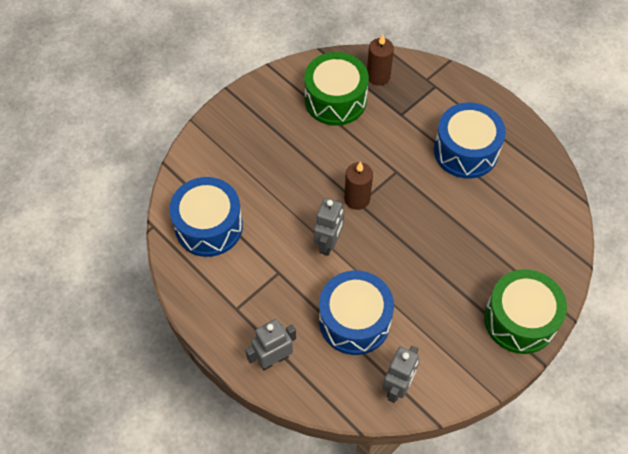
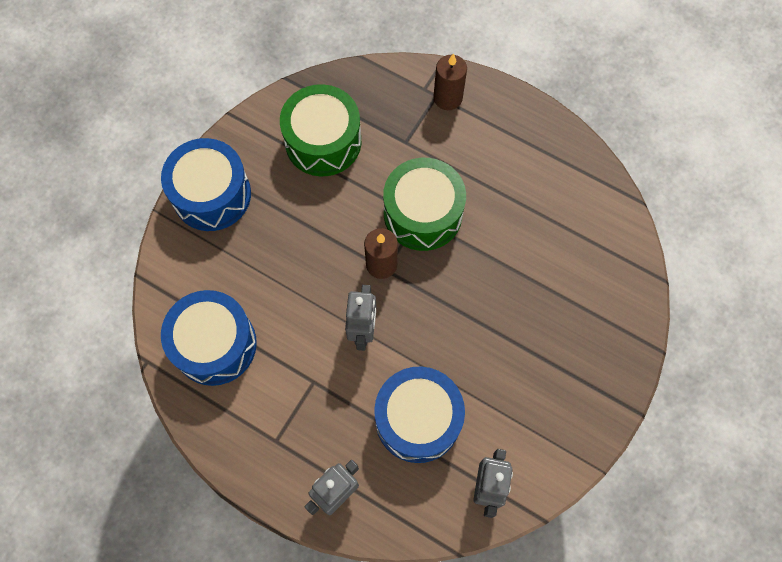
camera: 15 degrees left, 10 degrees up
brown candle [367,34,394,86] -> brown candle moved to [433,53,467,110]
blue drum [434,102,506,179] -> blue drum moved to [161,138,251,231]
green drum [484,269,567,354] -> green drum moved to [383,158,466,251]

